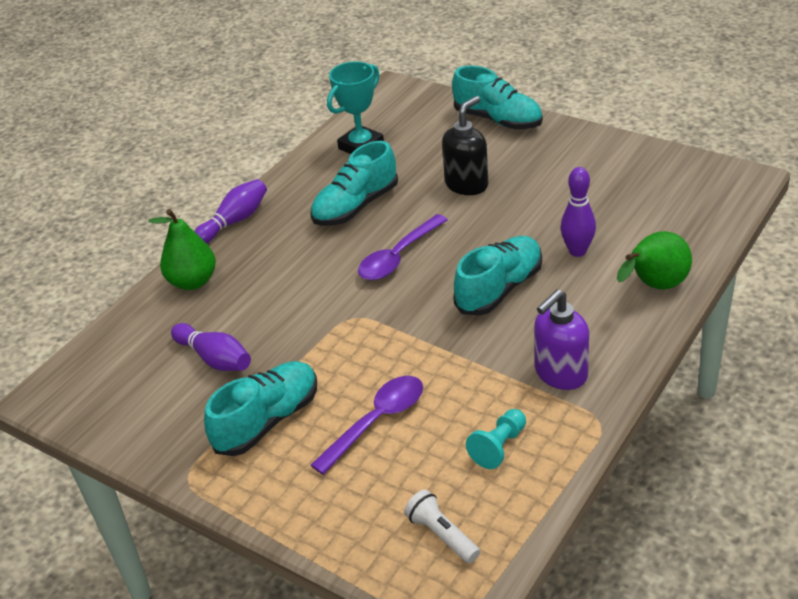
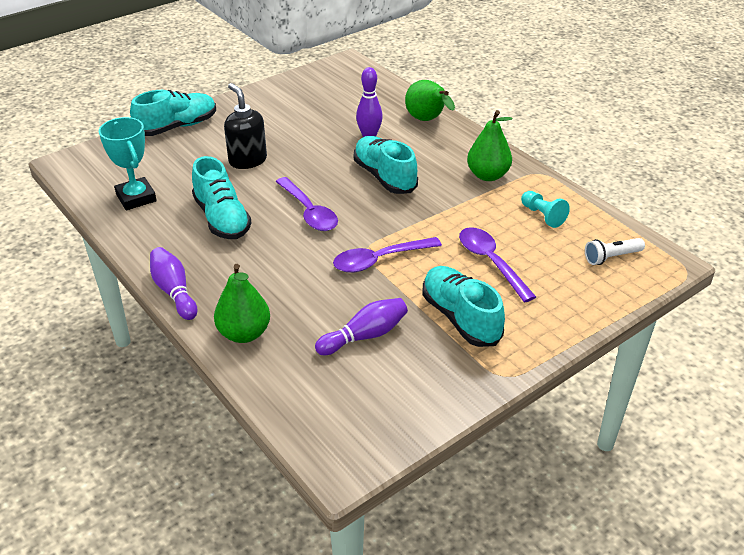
camera: 75 degrees left, 0 degrees up
purple soap dispenser [534,289,589,390] -> green pear [467,110,513,181]
none -> purple spoon [333,237,442,273]

